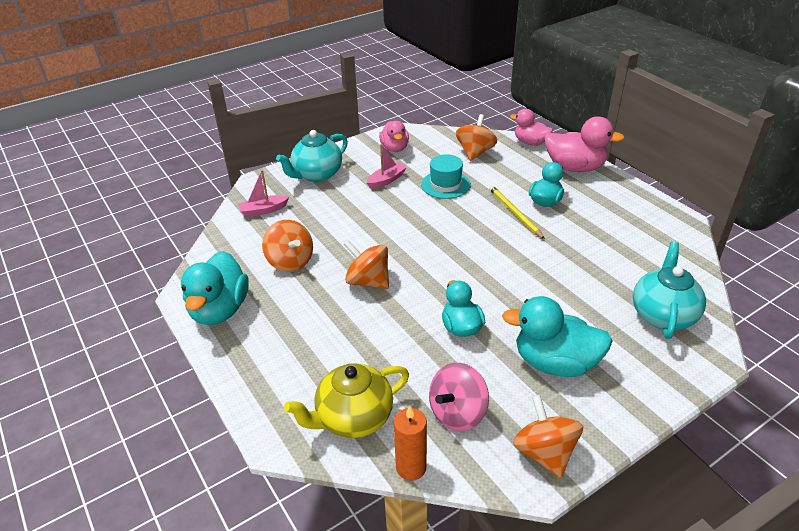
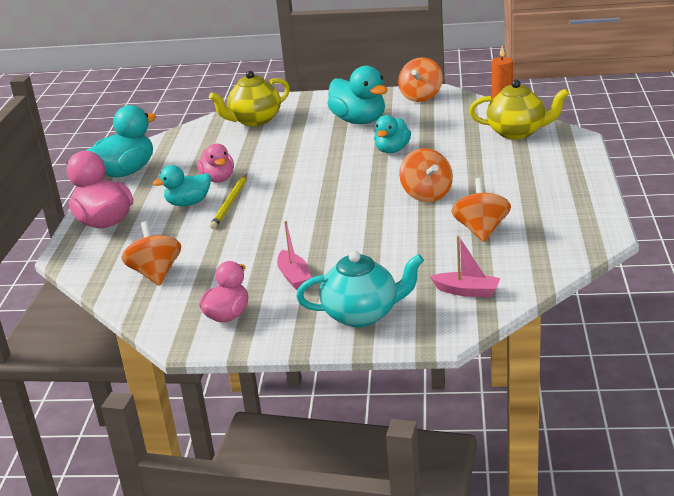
camera: 140 degrees left, 10 degrees down
turquoise duck [181,251,249,325] -> turquoise duck moved to [86,105,156,178]
pink boat [367,144,407,189] -> pink boat turned 105 degrees counterclockwise [277,221,311,290]
turquoise hat [421,154,471,199] -> none
pink spinning top [429,363,489,431] -> none
orange spinning top [456,114,497,161] -> orange spinning top turned 105 degrees clockwise [121,221,181,286]
pink duck [510,109,553,146] -> pink duck moved to [197,143,234,183]
turquoise teapot [633,242,706,339] -> yellow teapot [209,71,290,126]

